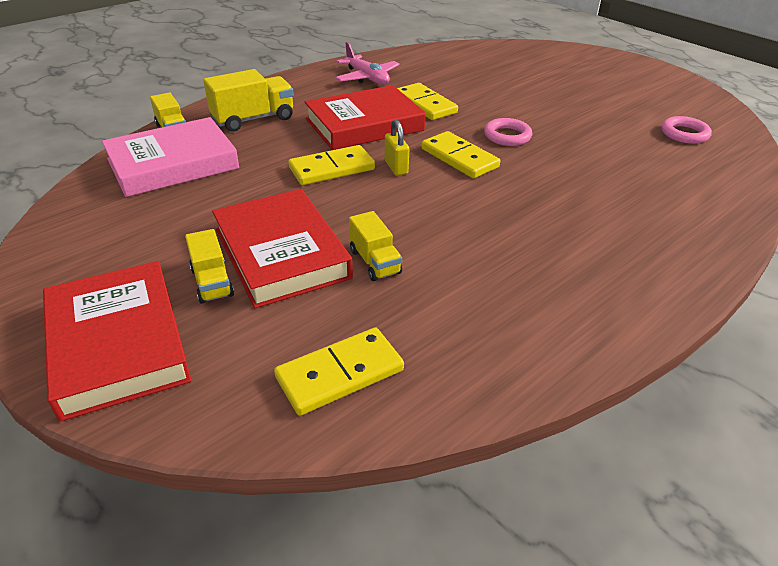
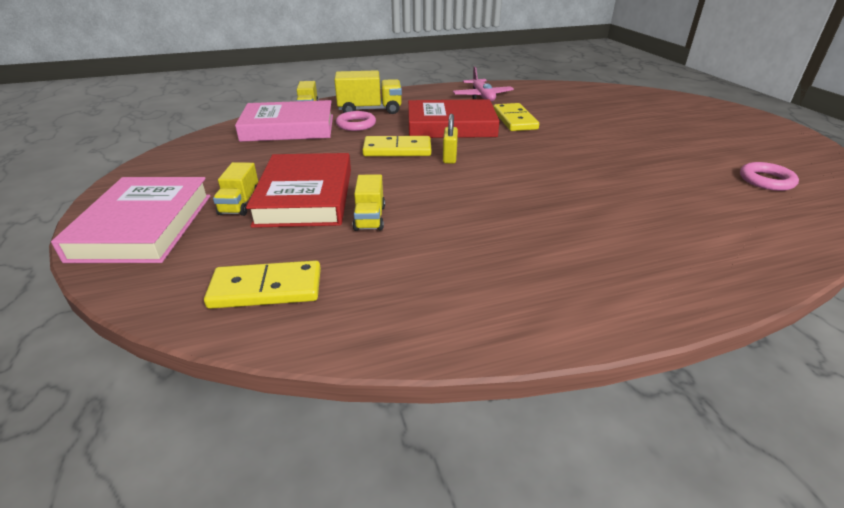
camera: 25 degrees right, 5 degrees down
red book [43,261,192,422] -> pink book [51,177,211,263]
yellow domino [421,131,500,178] -> none
pink ring [484,118,532,146] -> pink ring moved to [336,111,376,131]

